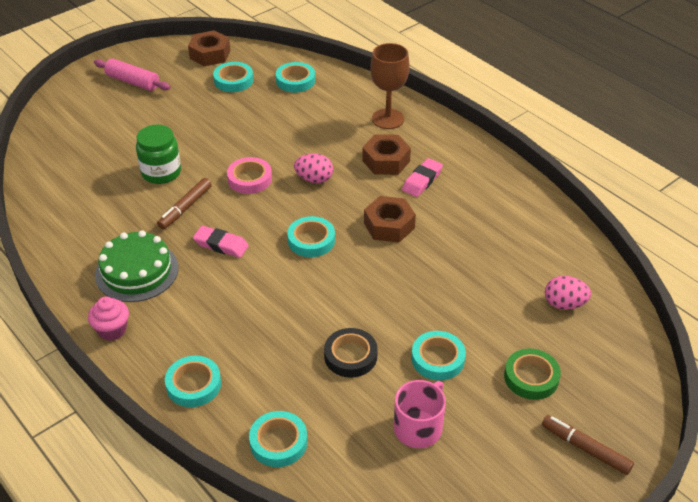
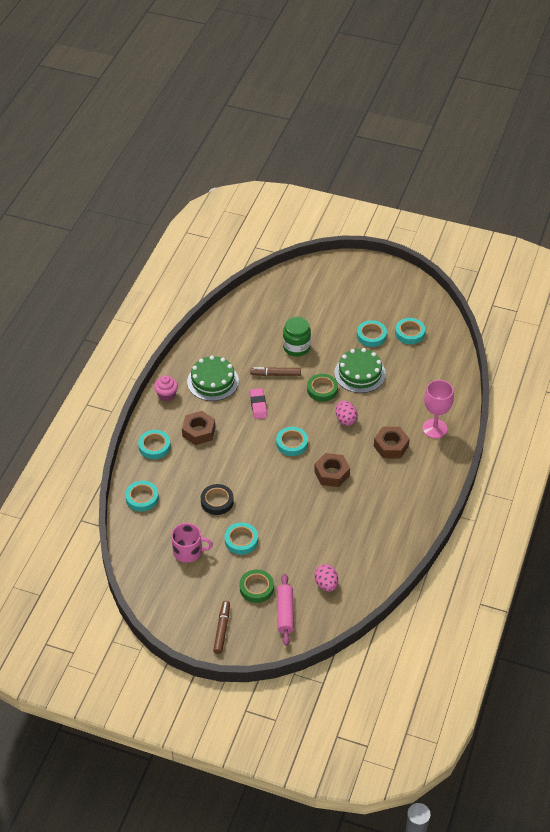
camera: 60 degrees right, 5 degrees up
pink rolling pin [94,58,171,91] -> pink rolling pin moved to [277,574,294,646]
brown nut [188,30,230,66] -> brown nut moved to [182,411,215,445]
pink tape [227,157,272,194] -> green tape [307,374,338,402]
turquoise tape [276,62,315,93] -> turquoise tape moved to [357,320,387,347]
brown goblet [370,43,410,129] -> pink goblet [423,380,454,438]
pink eraser [402,158,443,197] -> none
none -> green cake [334,348,386,393]

